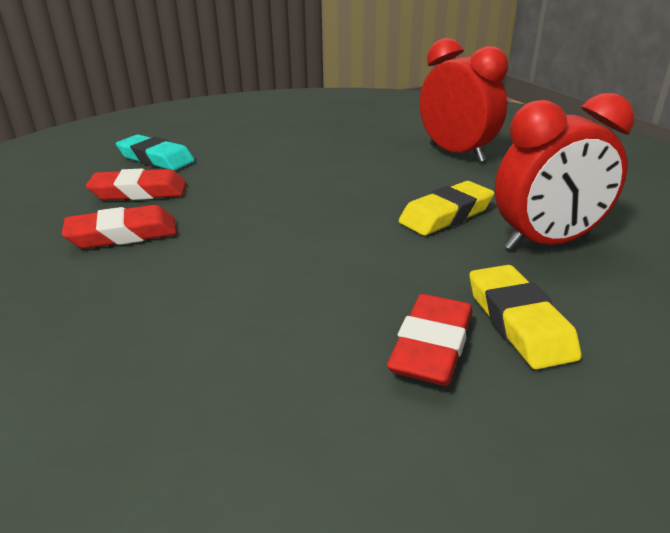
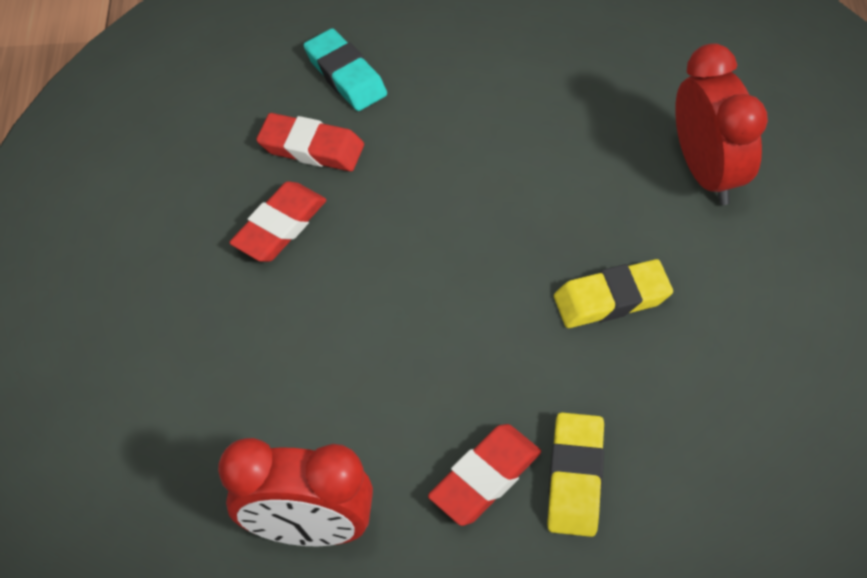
camera: 25 degrees right, 25 degrees up
red eraser [62,205,177,249] -> red eraser turned 60 degrees counterclockwise [229,181,326,262]
red clock [495,93,634,250] -> red clock moved to [218,438,373,547]

